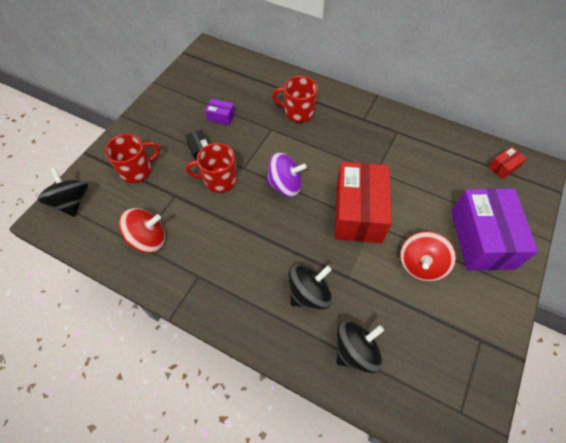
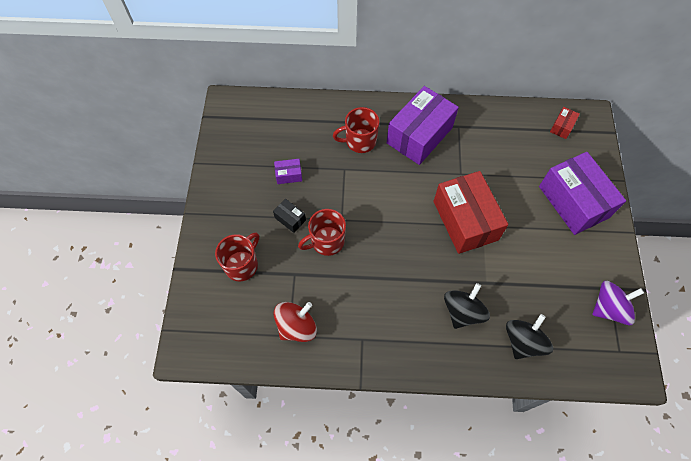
camera: 25 degrees left, 5 degrees up
black spinning top [37,167,88,217] -> none
purple spinning top [266,153,307,197] -> purple spinning top moved to [592,281,644,325]
red spinning top [400,232,456,282] -> none
none -> purple box [387,86,459,165]

